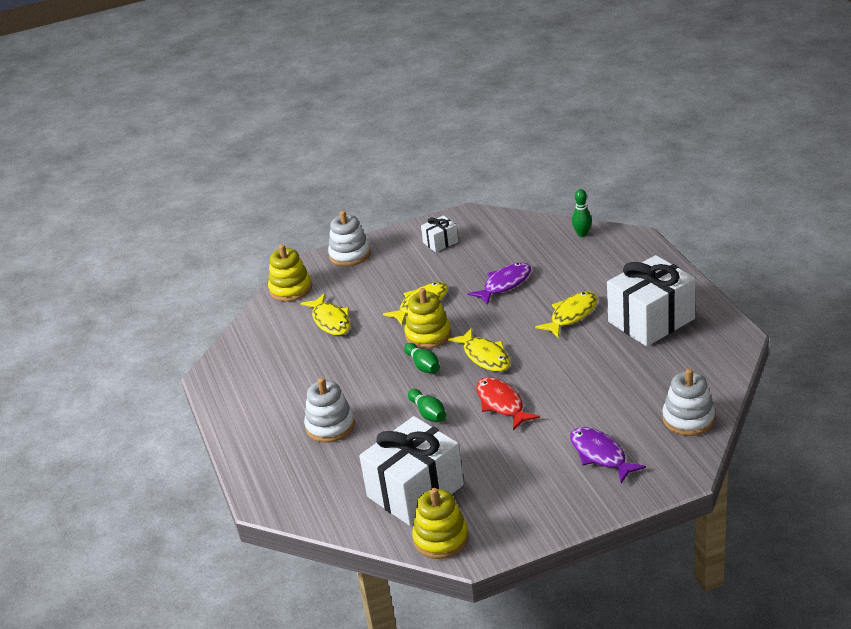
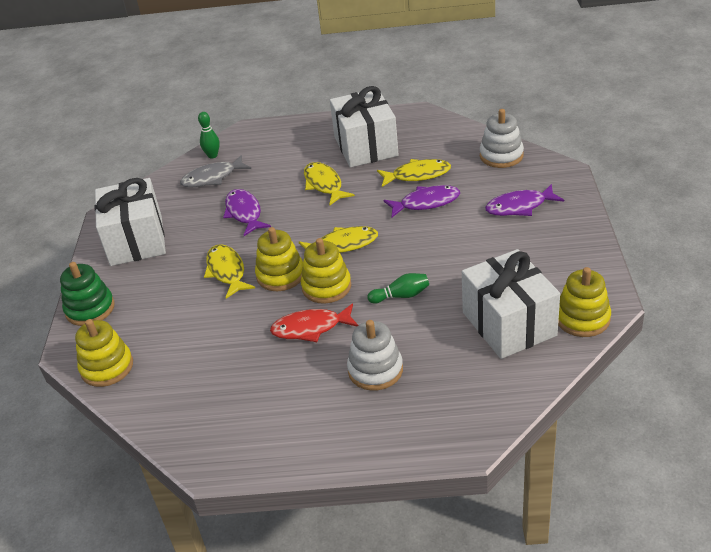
camera: 70 degrees left, 5 degrees up
yellow fish [301,293,350,335] -> yellow fish moved to [377,159,451,187]
white stacking toy [328,211,371,266] -> green stacking toy [60,262,115,326]
green bowling pin [404,343,440,373] -> yellow stacking toy [301,238,351,304]
white gift [421,215,458,252] -> white gift [95,178,166,266], size x2.15
red fish [476,377,540,430] -> red fish moved to [270,303,358,342]
none -> grey fish [180,155,251,188]
none -> purple fish [383,185,460,217]

